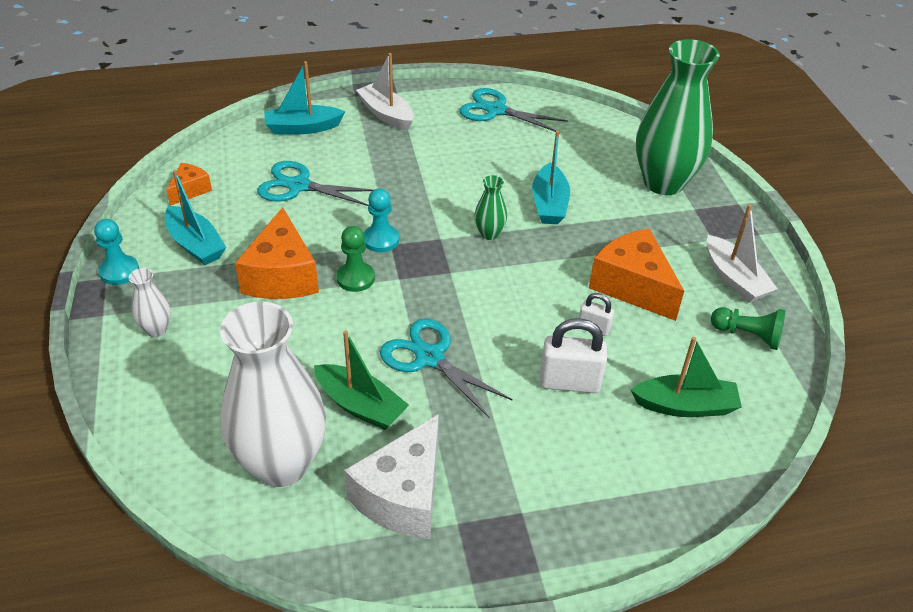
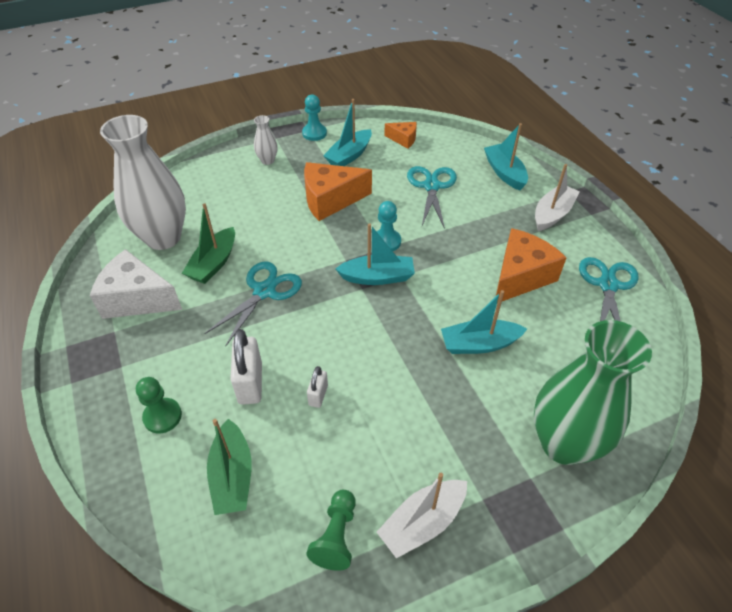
camera: 80 degrees right, 5 degrees up
green pawn [336,226,375,292] -> green pawn moved to [136,377,182,434]
green vase [474,175,507,240] -> none
orange cheese [589,228,684,321] -> orange cheese moved to [496,228,567,303]
none -> turquoise boat [335,223,415,285]

